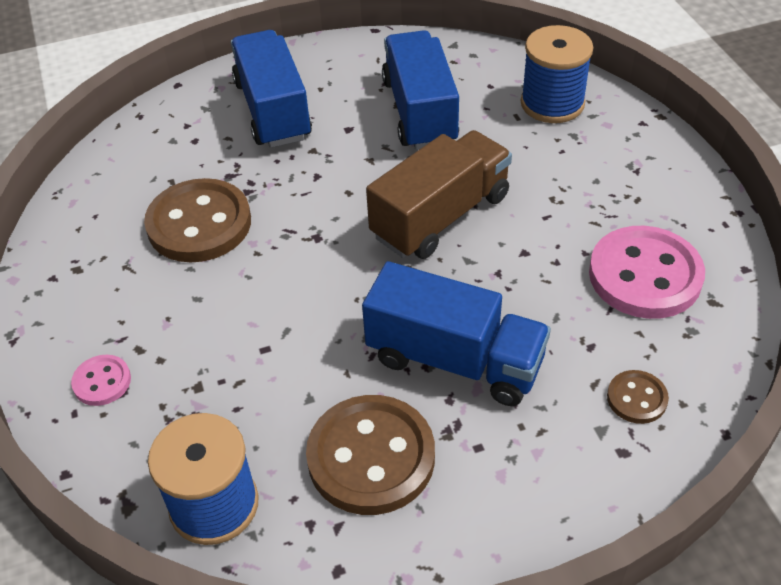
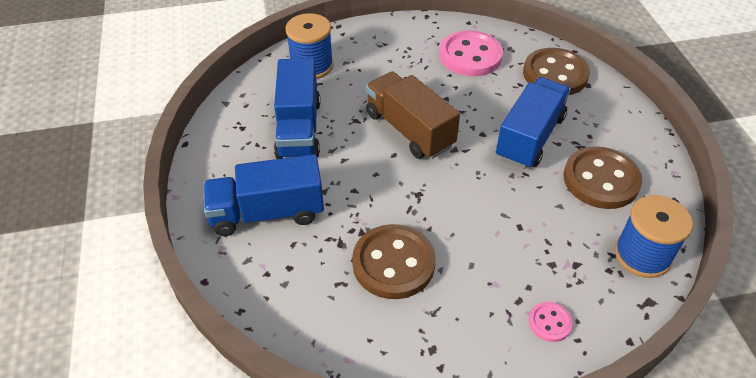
camera: 85 degrees left, 0 degrees up
blue truck [382,30,459,150] -> blue truck turned 90 degrees counterclockwise [274,58,321,159]
brown button [607,370,669,424] -> brown button [523,48,590,95], size x2.08

